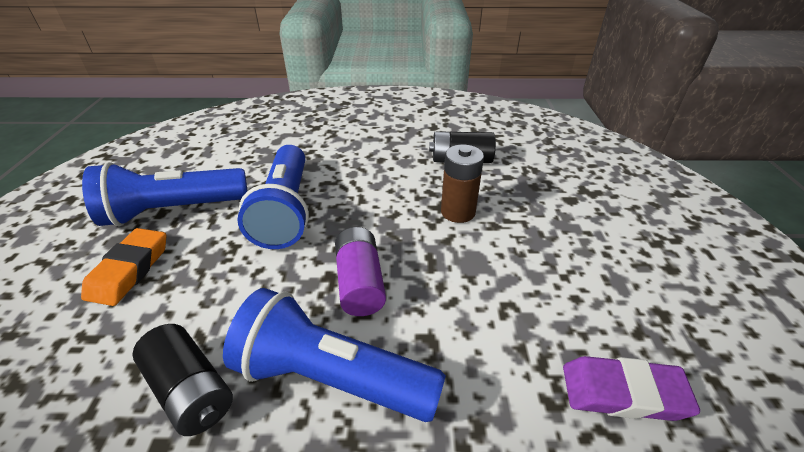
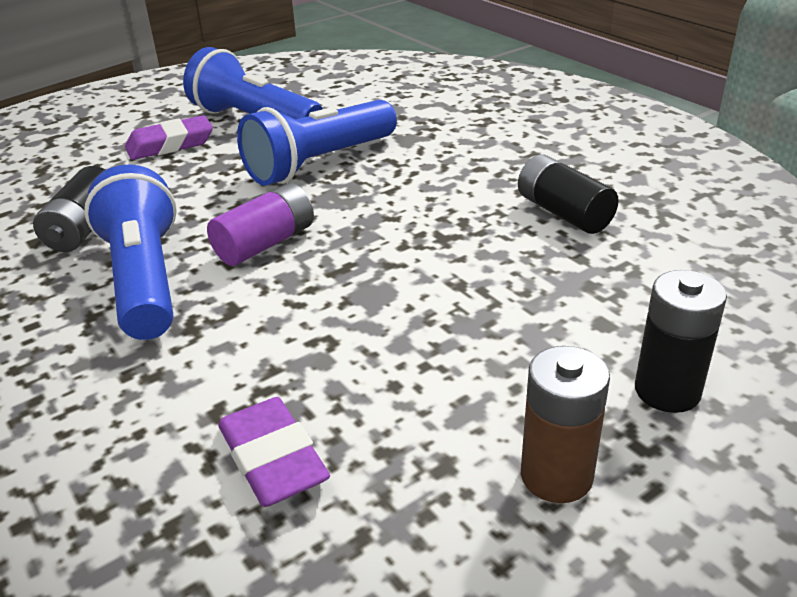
camera: 55 degrees right, 5 degrees down
orange eraser [81,228,167,306] -> purple eraser [125,115,213,160]
brown battery [441,145,484,223] -> brown battery moved to [521,346,610,503]
none -> black battery [635,270,727,413]

